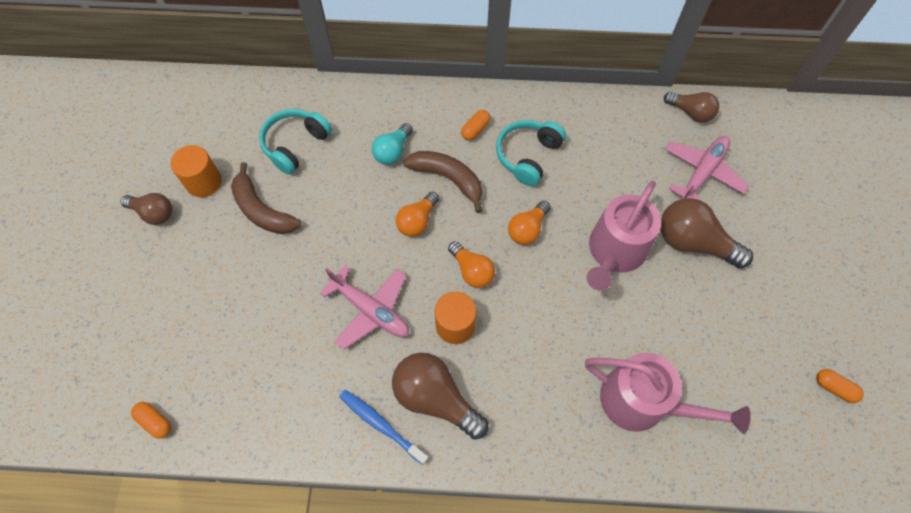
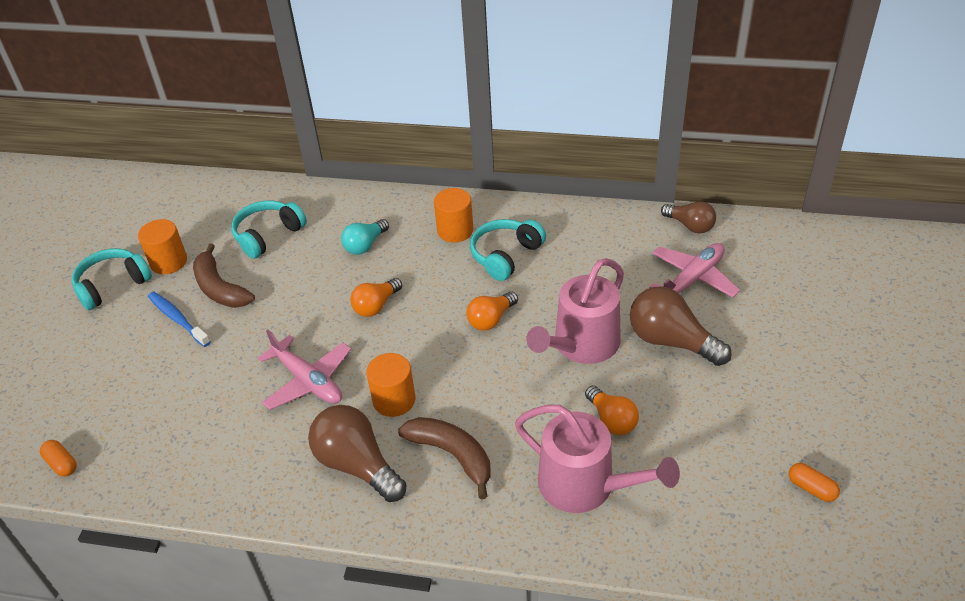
camera: 10 degrees right, 20 degrees down
brown light bulb [121,193,172,225] -> turquoise headphones [72,248,152,310]
blue toothbrush [339,390,429,465] -> blue toothbrush moved to [148,292,211,347]
brown banana [403,151,483,213] -> brown banana moved to [398,417,491,499]
orange light bulb [448,241,495,288] -> orange light bulb moved to [585,386,639,435]
orange capsule [461,110,490,140] -> orange cylinder [434,188,473,243]

